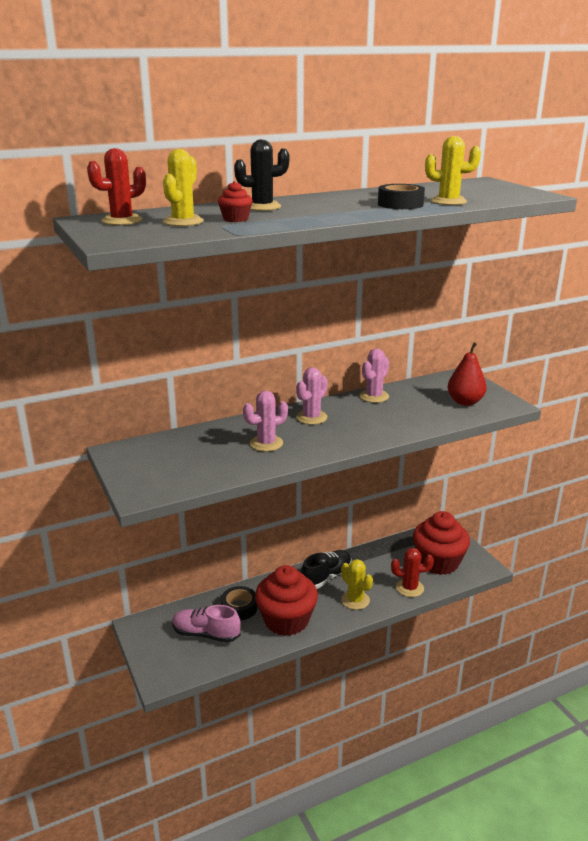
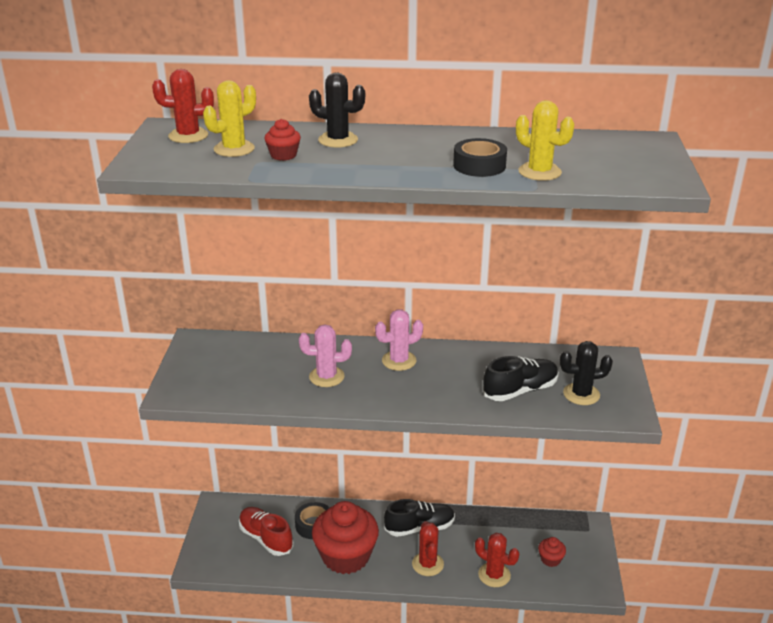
camera: 30 degrees right, 5 degrees up
pink shoe [172,605,241,643] -> red shoe [239,507,294,556]
yellow cactus [341,559,373,610] -> red cactus [412,521,444,576]
pink cactus [359,348,389,403] -> none
red cupcake [413,511,470,575] -> red cupcake [538,537,566,567], size x0.42
red pear [448,342,487,406] -> black cactus [560,341,613,405]
none -> black shoe [483,356,559,401]

